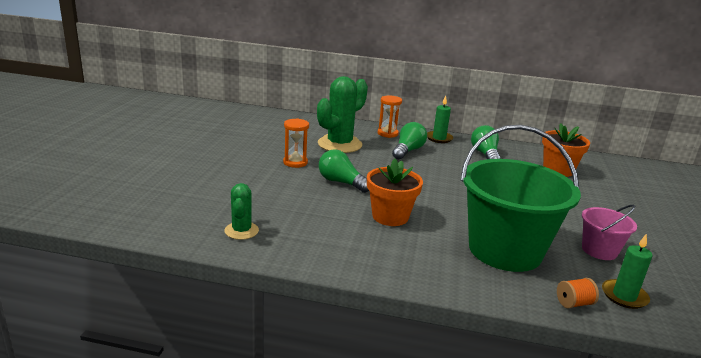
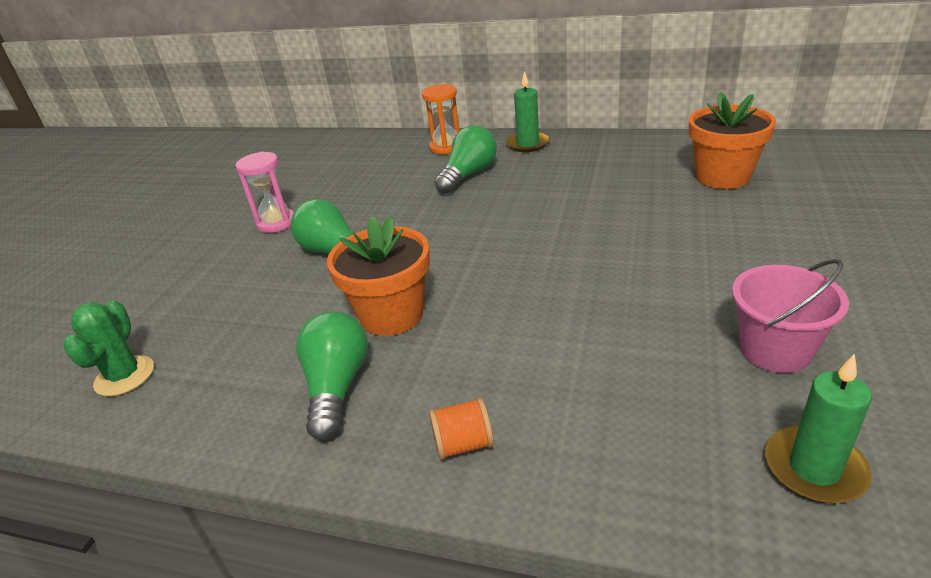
camera: 10 degrees right, 10 degrees up
orange hourglass [283,118,309,168] -> pink hourglass [236,152,294,233]
green cactus [317,76,368,153] -> none
green bucket [461,125,581,272] -> none
green light bulb [471,125,501,159] -> green light bulb moved to [296,311,368,441]
orange spool [557,278,599,309] -> orange spool moved to [429,398,494,460]

